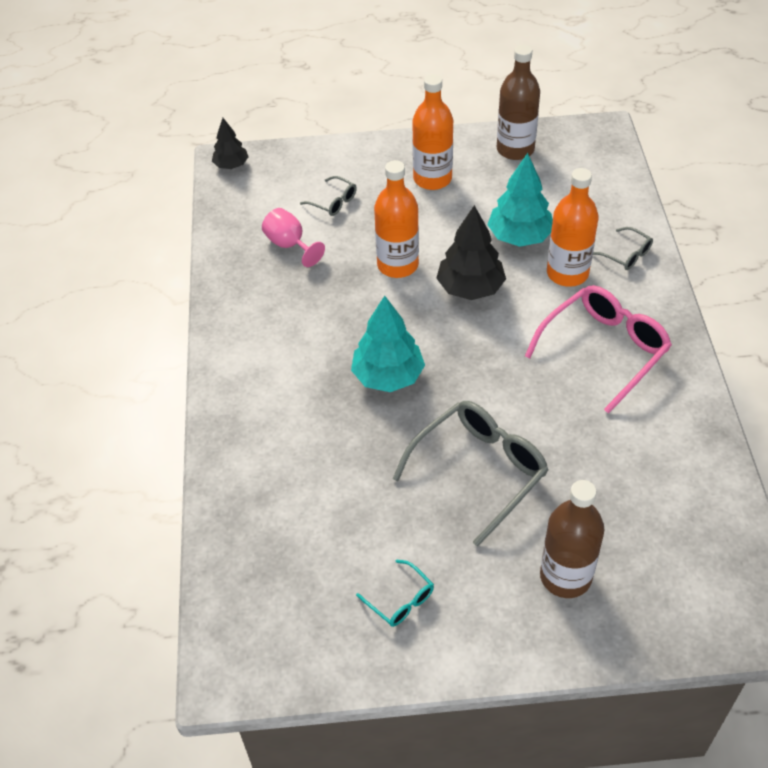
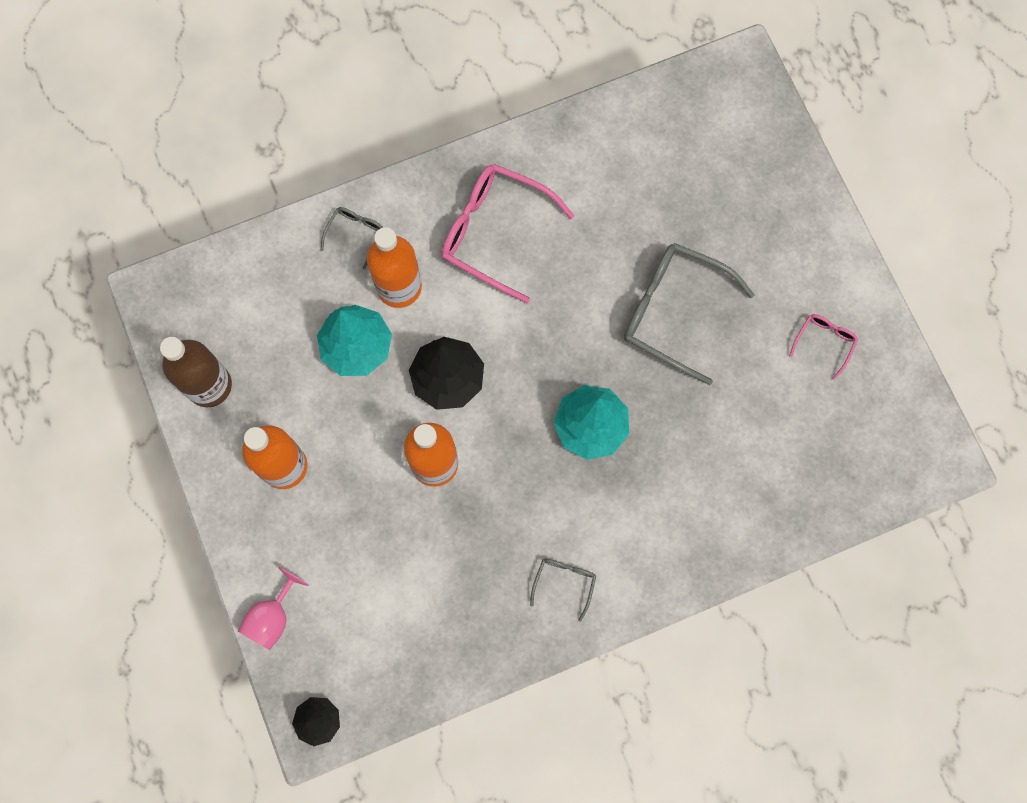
camera: 110 degrees left, 25 degrees up
pink goblet [262,208,325,267] -> pink goblet moved to [238,567,309,650]
grey glasses [300,176,357,216] -> grey glasses moved to [530,558,596,622]
turquoise glasses [356,560,434,627] -> pink glasses [789,314,858,380]
brown bottle [540,480,605,598] -> none

